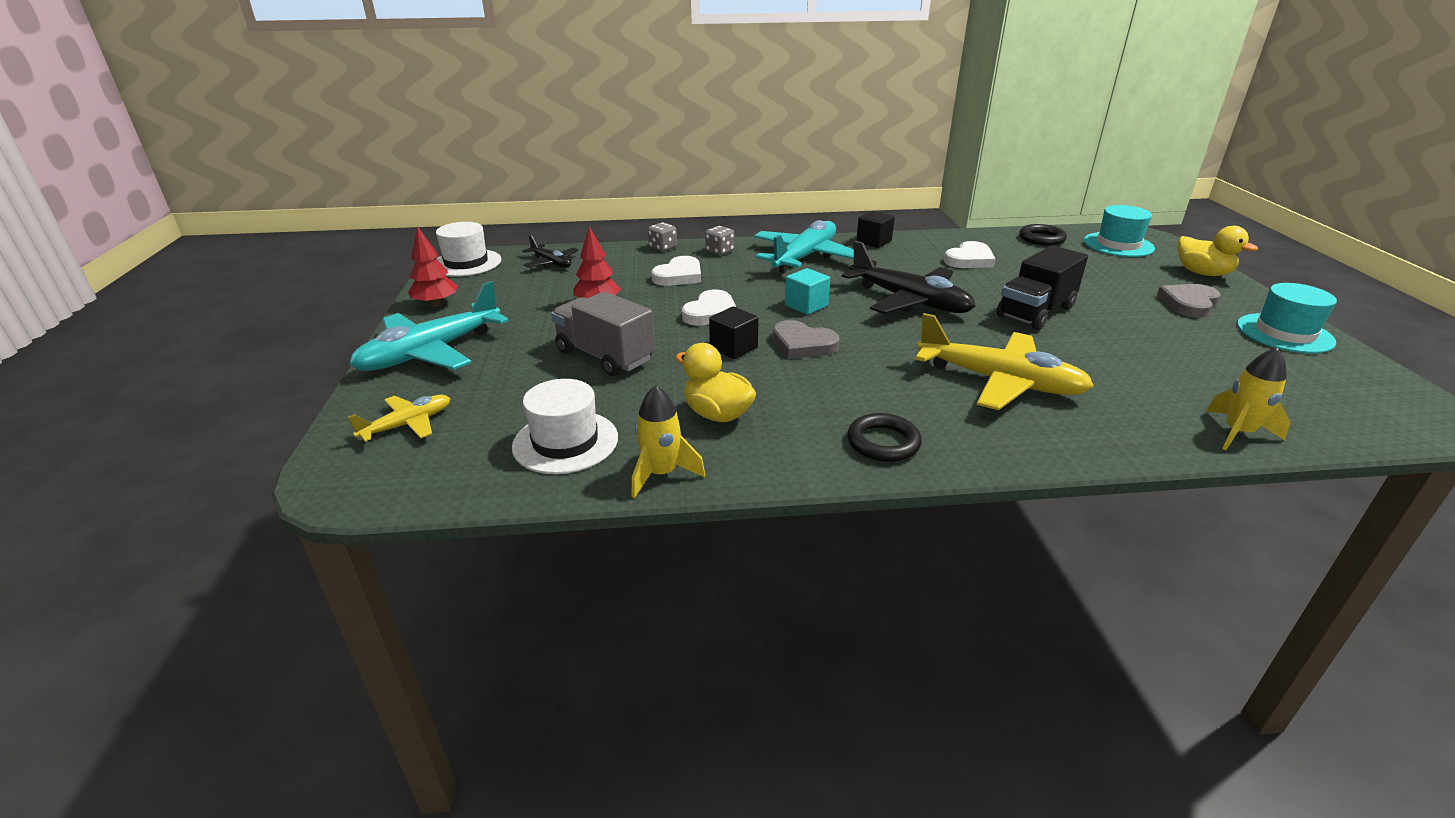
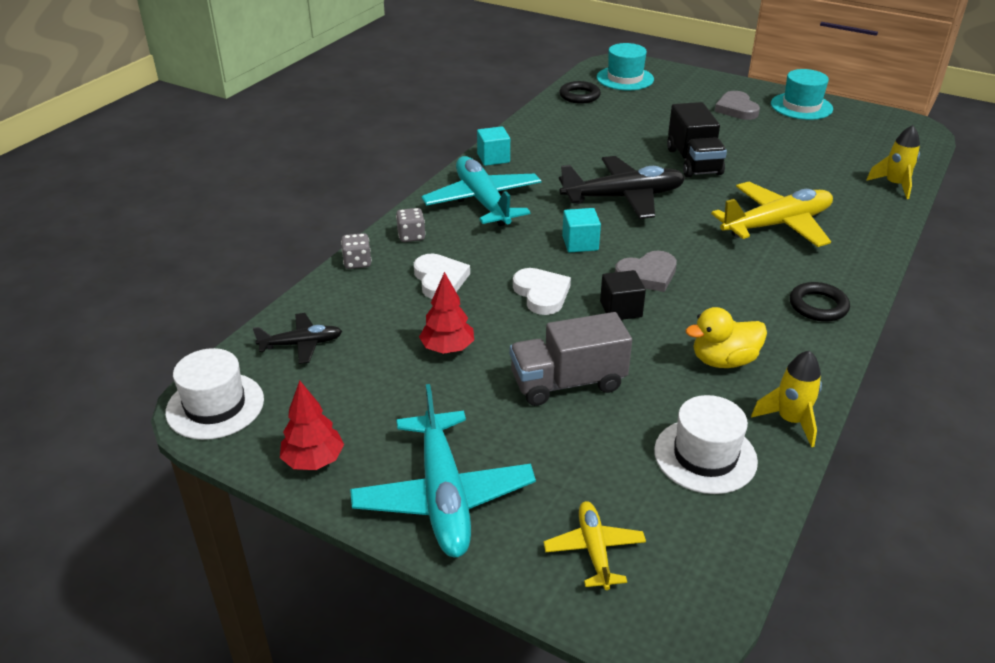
camera: 55 degrees left, 5 degrees up
black cube [856,211,895,248] -> turquoise cube [477,126,510,166]
white heart [944,241,996,268] -> none
yellow duck [1178,226,1258,276] -> none

